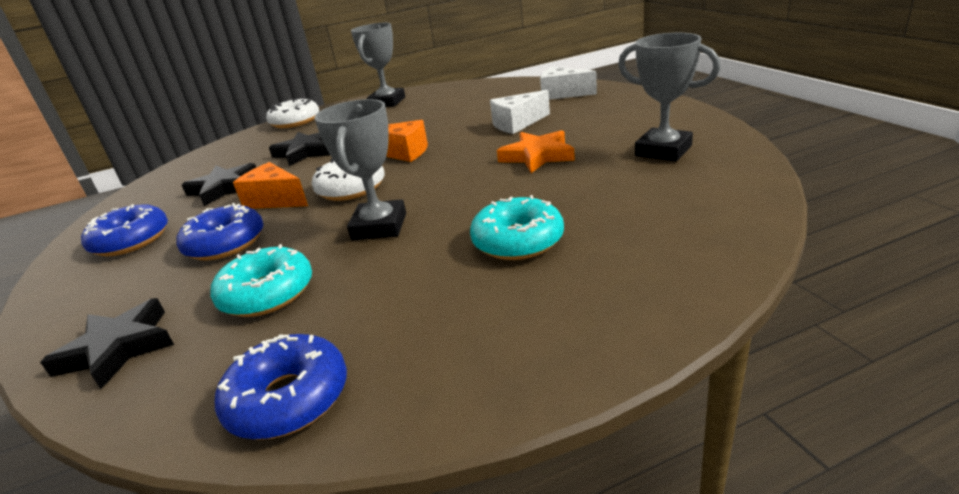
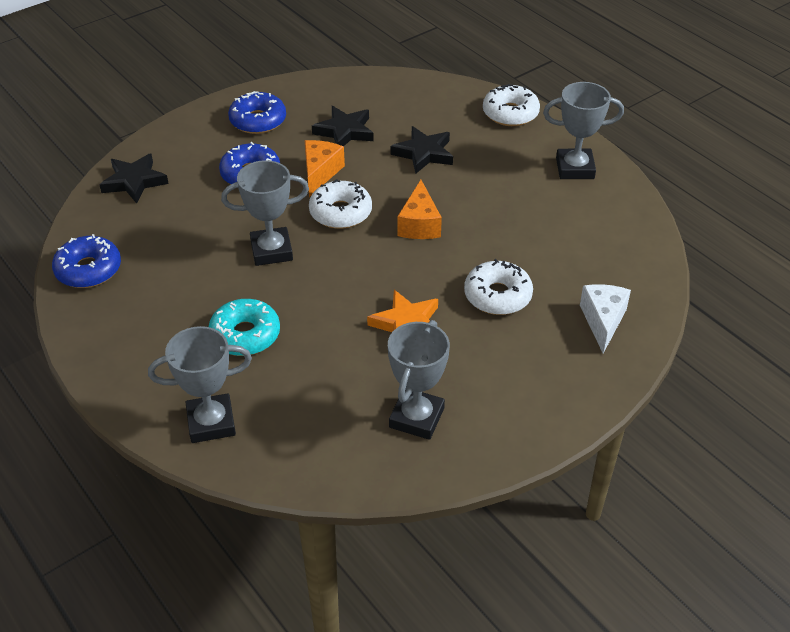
camera: 70 degrees right, 15 degrees up
turquoise donut [210,244,312,317] -> none
white cheese [490,90,550,134] -> white donut [464,259,533,315]
none -> grey trophy [148,326,252,443]

